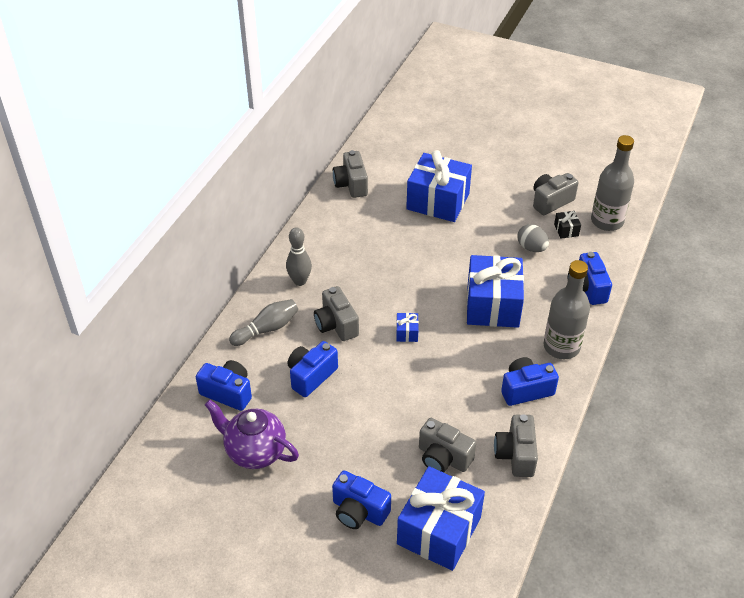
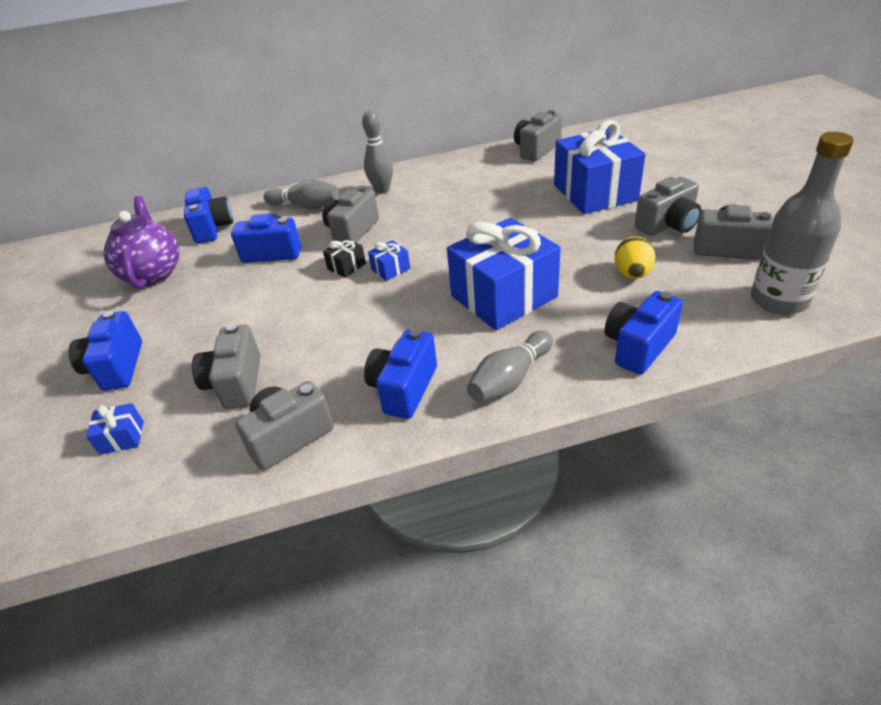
camera: 55 degrees right, 5 degrees down
blue gift [397,466,485,571] -> blue gift [86,403,144,455], size x0.40
blue camera [501,357,559,406] -> blue camera turned 105 degrees counterclockwise [364,329,437,419]
grey egg [518,224,549,252] -> yellow egg [615,236,656,279]
grey bottle [544,260,590,359] -> grey bowling pin [467,330,553,402]
black gift [554,211,581,239] -> black gift moved to [323,238,366,278]
none -> grey camera [635,177,701,236]

